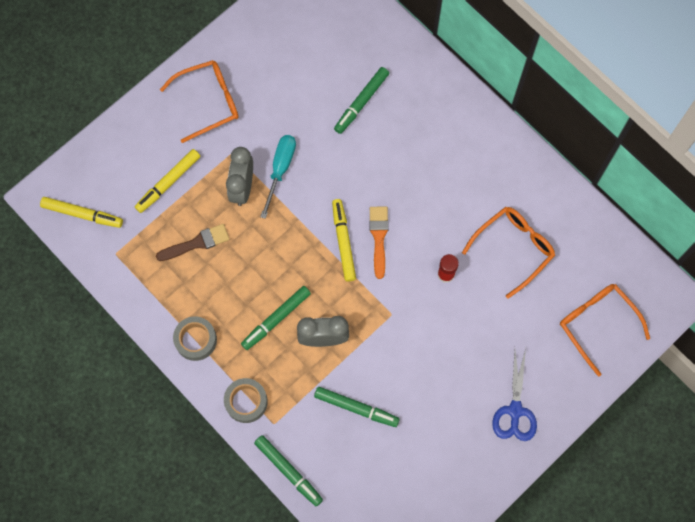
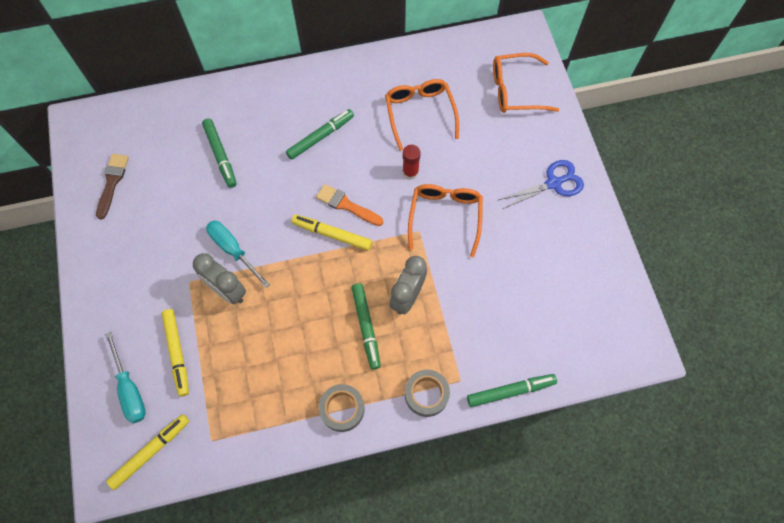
camera: 60 degrees left, 5 degrees down
brown brush [156,224,230,261] -> brown brush moved to [96,154,129,220]
orange glasses [160,60,238,143] -> orange glasses moved to [408,184,483,257]
green marker [314,387,400,427] -> green marker moved to [286,109,354,160]
blue scissors [492,348,537,441] -> blue scissors turned 60 degrees counterclockwise [499,160,584,209]
none -> turquoise screwdriver [105,332,146,423]

